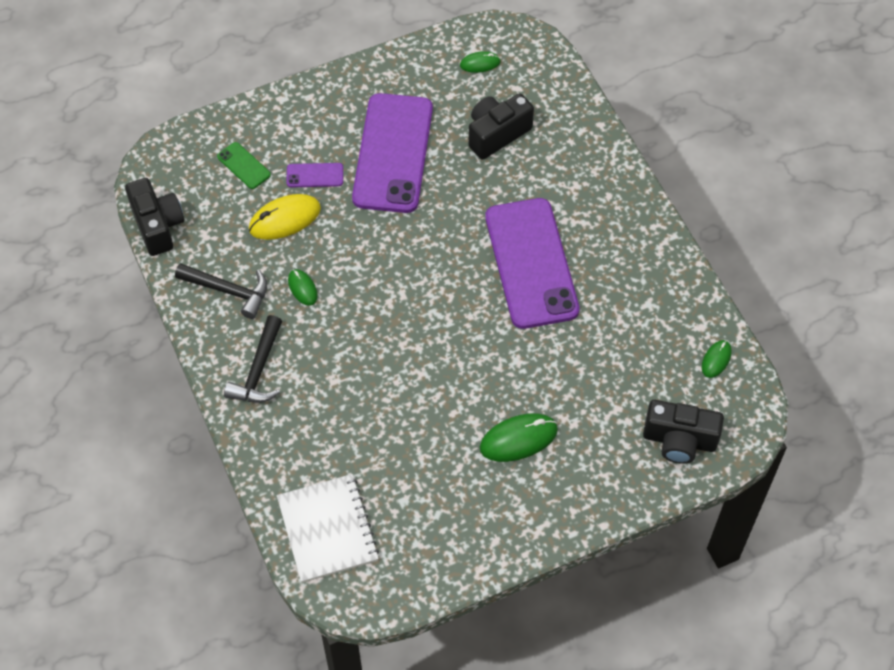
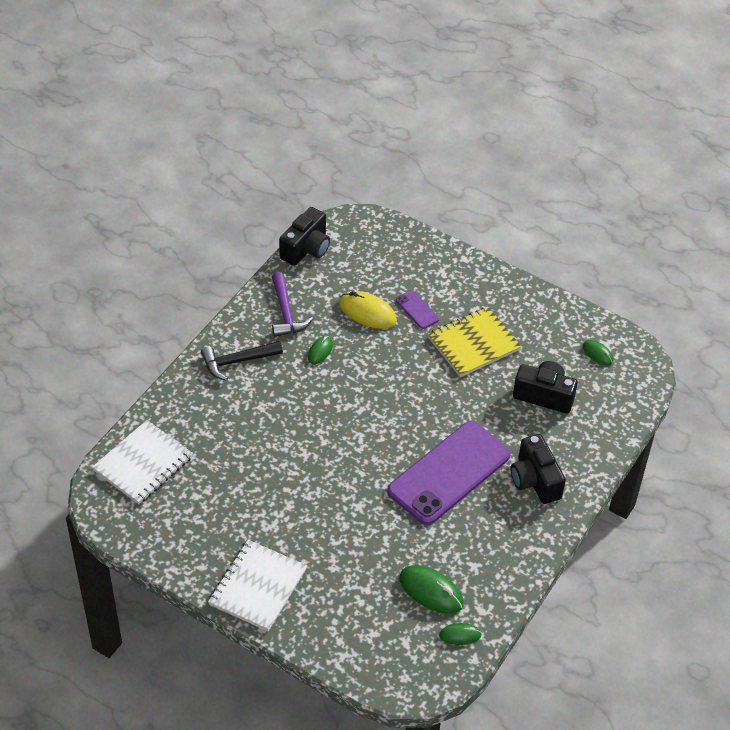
camera: 55 degrees right, 10 degrees down
black hammer [175,263,267,319] -> purple hammer [272,272,313,337]
green phone [217,142,271,189] -> none
purple phone [352,93,433,213] -> yellow notebook [428,307,522,377]
green mouse [480,413,558,462] -> green mouse moved to [399,565,463,614]
black camera [643,400,724,464] -> black camera moved to [511,434,566,504]
none -> white notebook [208,540,307,631]

